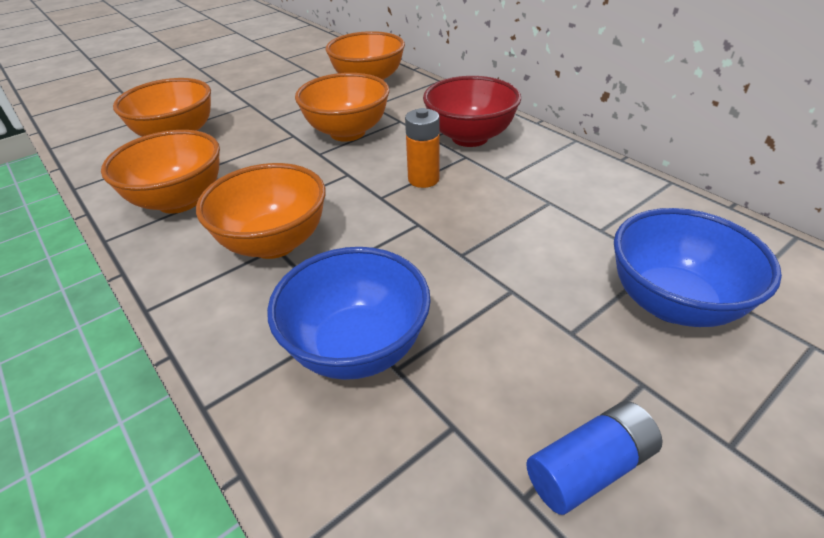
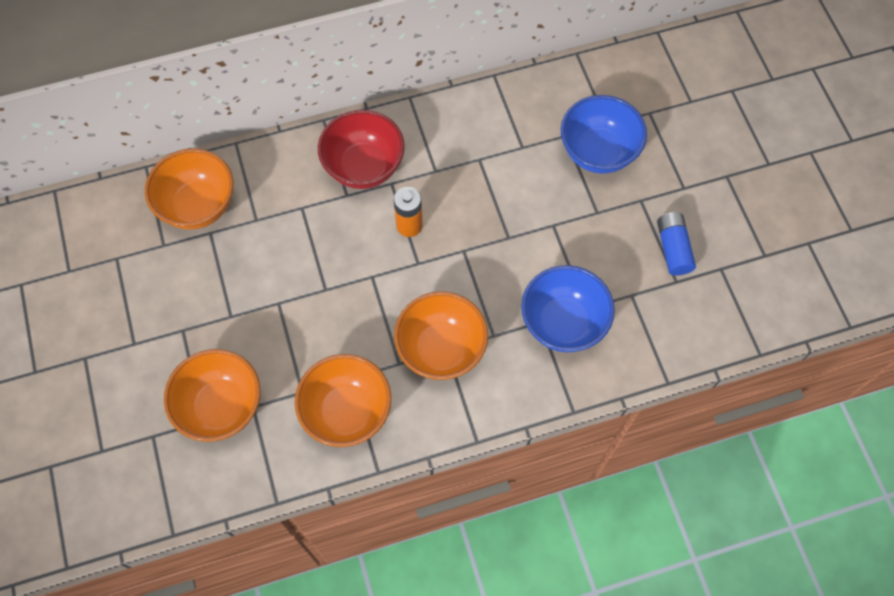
camera: 70 degrees left, 25 degrees up
orange bowl [295,73,390,142] -> none

